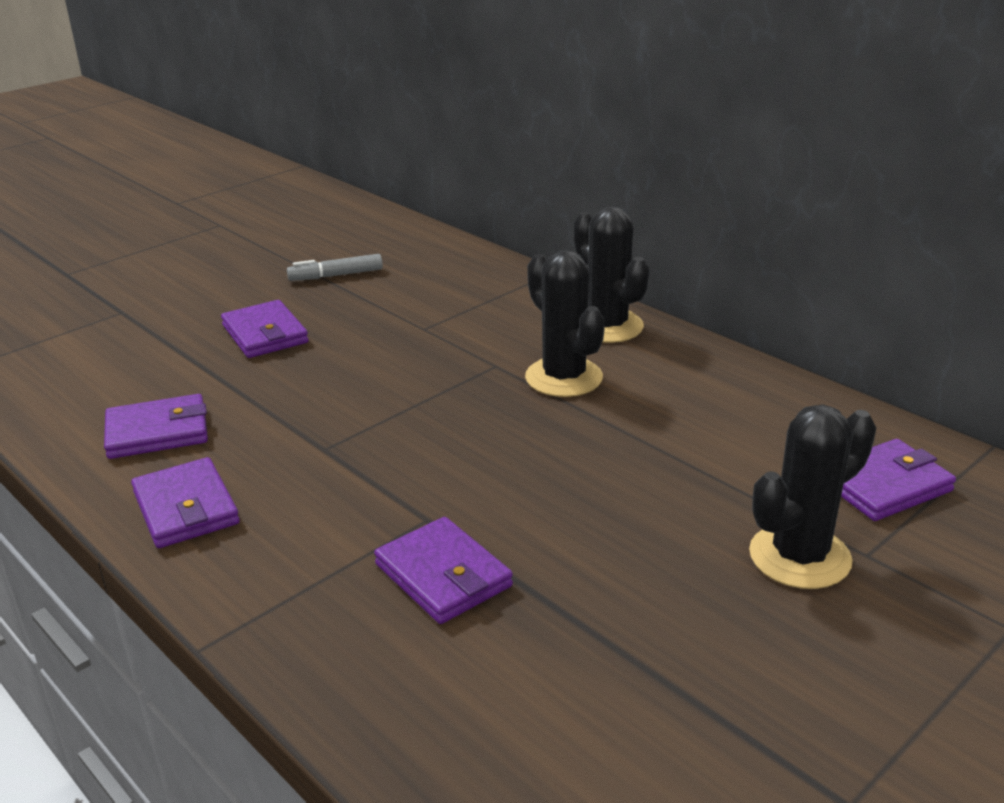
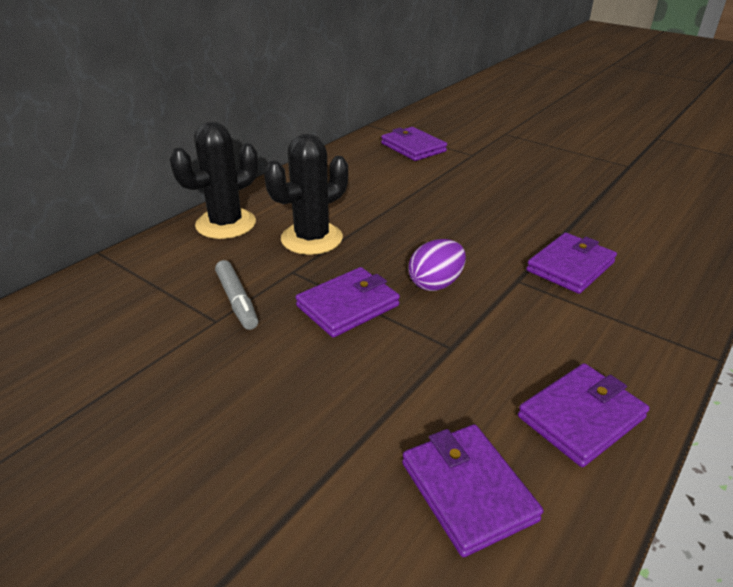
camera: 100 degrees left, 5 degrees up
purple wallet [221,300,309,358] -> purple wallet moved to [296,267,400,338]
grey marker [287,254,383,281] -> grey marker moved to [215,260,258,330]
black cactus [749,405,876,589] -> none
none -> purple egg [409,239,466,291]

